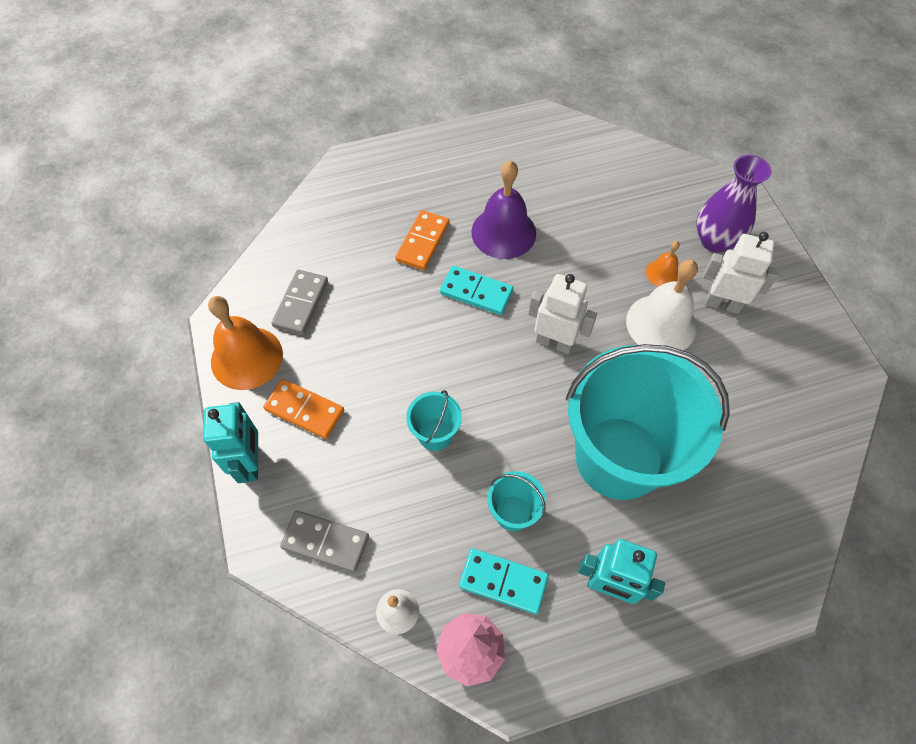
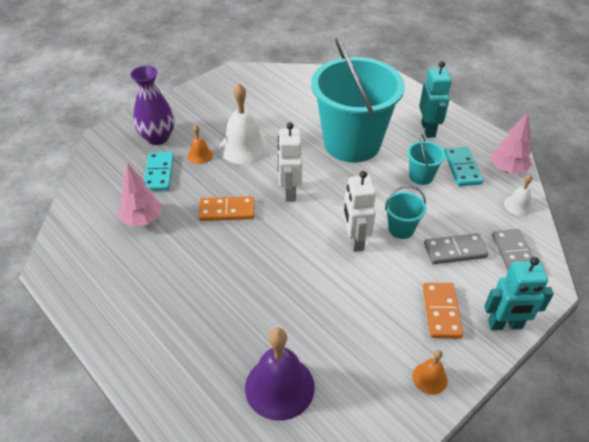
camera: 115 degrees left, 15 degrees down
turquoise robot [203,402,258,483] -> turquoise robot turned 150 degrees counterclockwise [484,257,554,330]
orange bell [208,296,283,390] -> orange bell [412,350,448,395], size x0.51
grey domino [271,270,328,335] -> grey domino moved to [424,233,488,264]
orange domino [395,210,449,270] -> orange domino moved to [199,196,254,221]
turquoise domino [440,266,514,315] -> turquoise domino moved to [144,152,174,191]
purple bell [471,160,536,259] -> purple bell moved to [245,328,315,421]
white robot [703,232,779,314] -> white robot moved to [343,171,376,252]
none -> pink tree [118,162,163,226]

